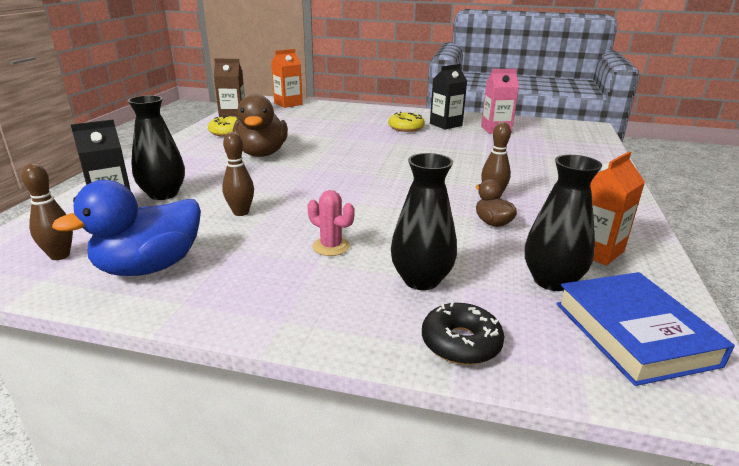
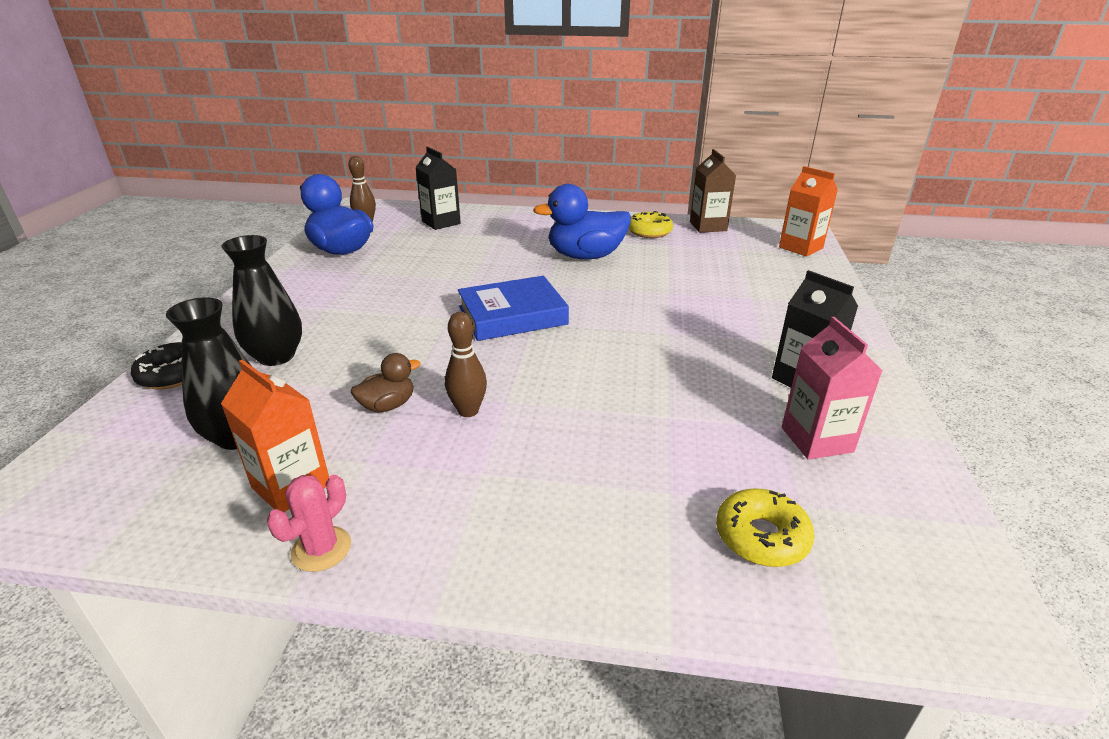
camera: 85 degrees right, 5 degrees up
black vase [127,95,185,200] -> none
brown bowling pin [222,132,254,216] -> none
brown duck [233,94,288,157] -> blue duck [533,184,631,259]
pink cactus [307,190,354,256] -> pink cactus moved to [267,475,351,572]
yellow donut [388,112,425,132] -> yellow donut moved to [716,489,814,567]
blue book [556,272,735,386] -> blue book moved to [458,276,569,341]

